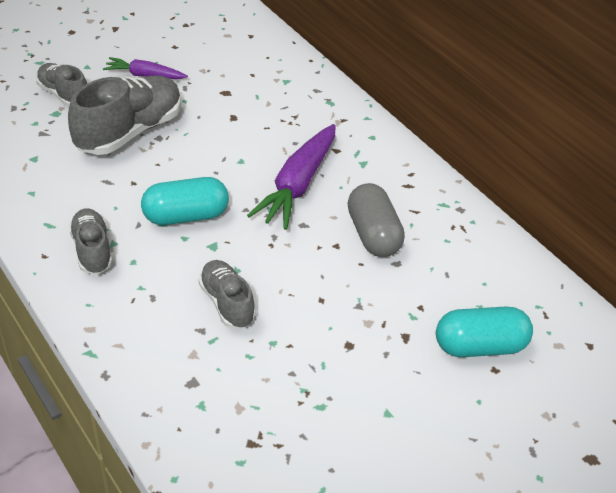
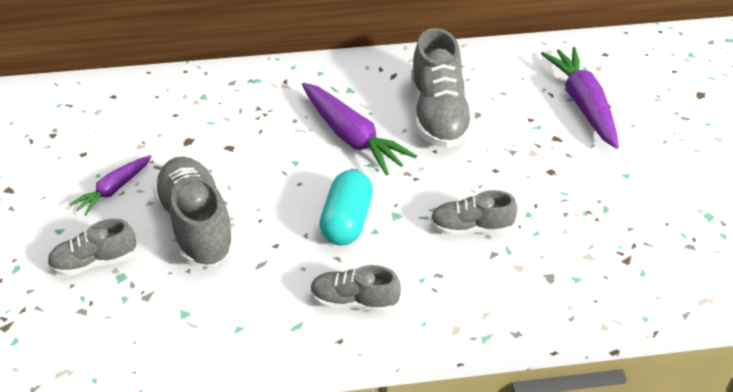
camera: 60 degrees left, 0 degrees up
grey capsule [348,183,405,257] -> grey shoe [411,28,474,148]
turquoise capsule [436,306,533,357] -> purple carrot [541,47,619,149]

